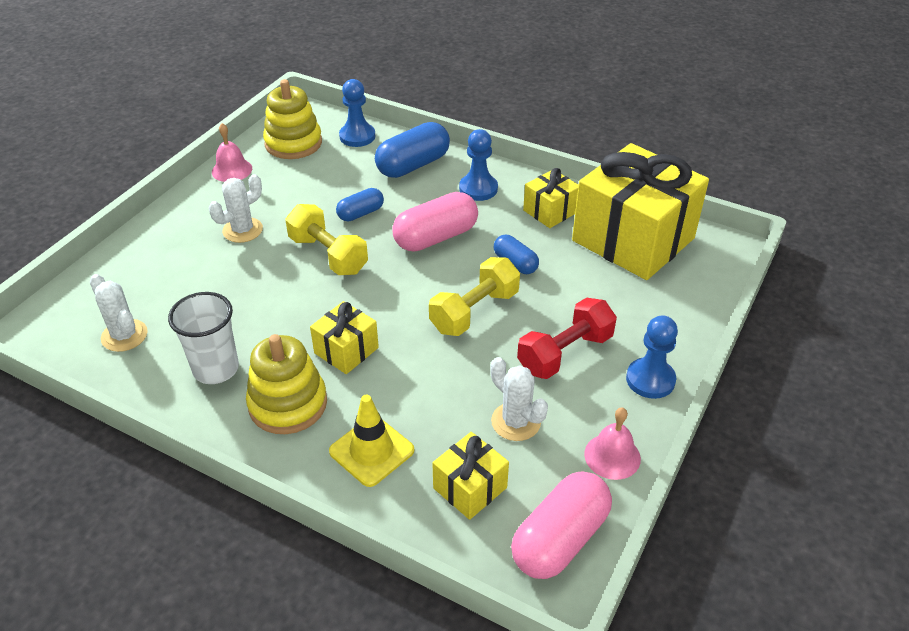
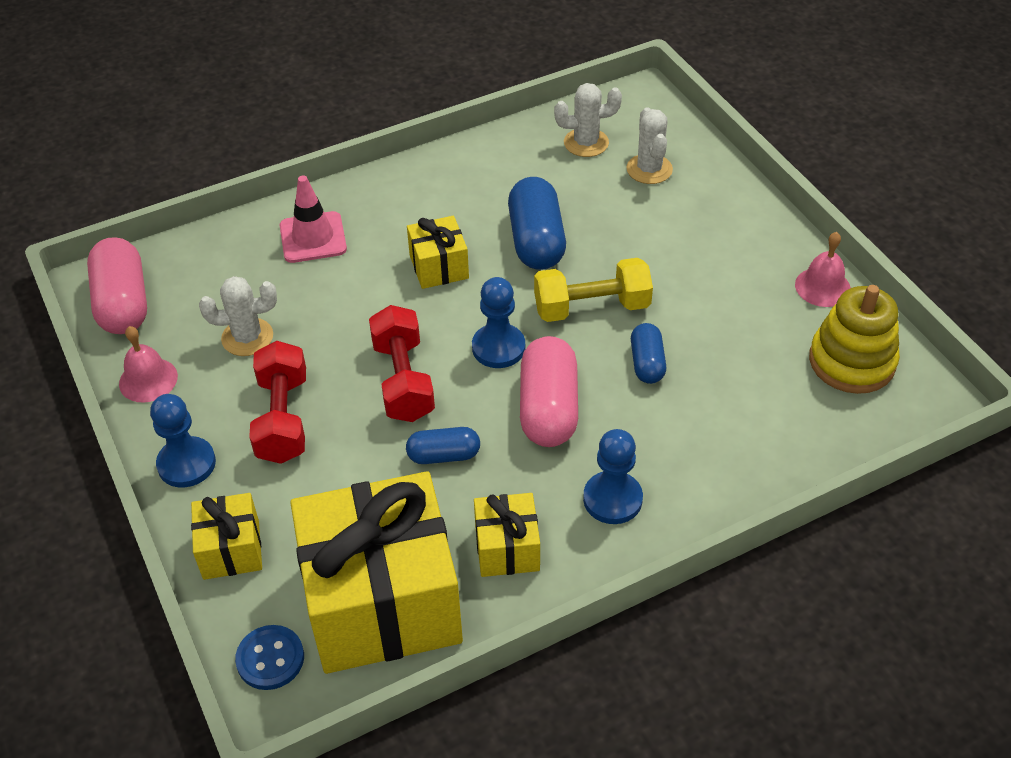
camera: 125 degrees right, 5 degrees up
white cup [168,292,239,384] -> none
white cactus [209,174,263,243] -> white cactus moved to [627,107,673,184]
yellow stacking toy [246,334,327,434] -> none
yellow traffic cone [329,395,414,487] -> pink traffic cone [280,176,347,263]
blue pawn [339,79,375,147] -> blue pawn moved to [472,277,525,368]
blue capsule [375,122,450,178] -> blue capsule moved to [508,177,566,270]
yellow dumbbell [429,257,520,336] -> red dumbbell [369,305,435,422]
yellow gift [432,432,509,520] -> yellow gift moved to [191,493,262,580]
none -> blue button [235,625,304,690]

